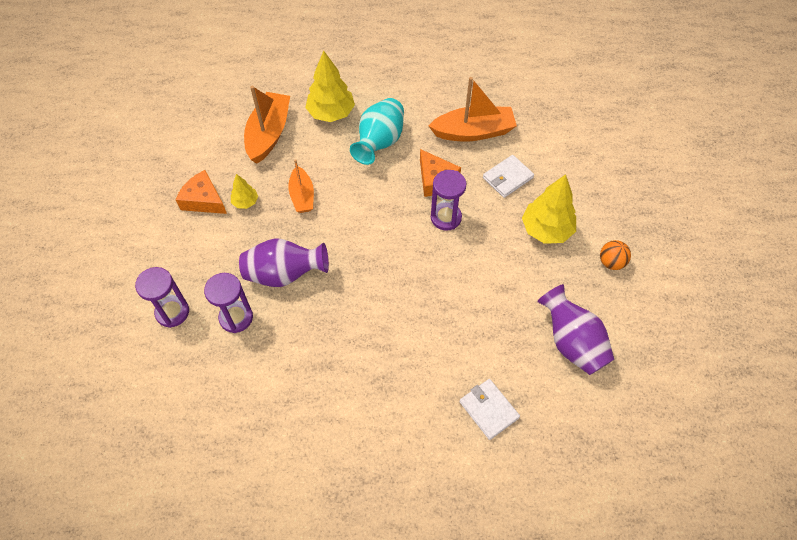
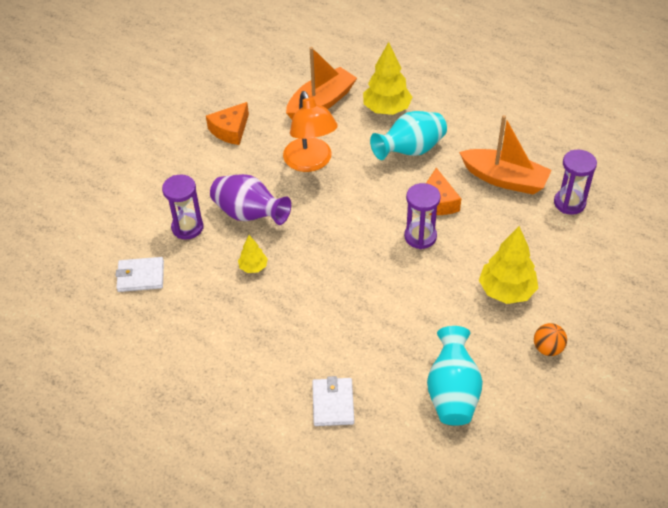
camera: 35 degrees right, 10 degrees down
purple hourglass [135,267,189,328] -> purple hourglass moved to [554,149,597,215]
orange cheese [176,170,227,214] -> orange cheese turned 120 degrees counterclockwise [206,102,249,145]
yellow tree [231,174,258,209] -> yellow tree moved to [238,235,268,273]
orange boat [288,159,314,213] -> orange lamp [283,91,338,172]
white wallet [483,155,534,198] -> white wallet moved to [116,257,164,292]
purple vase [537,284,614,375] -> turquoise vase [427,326,483,426]

